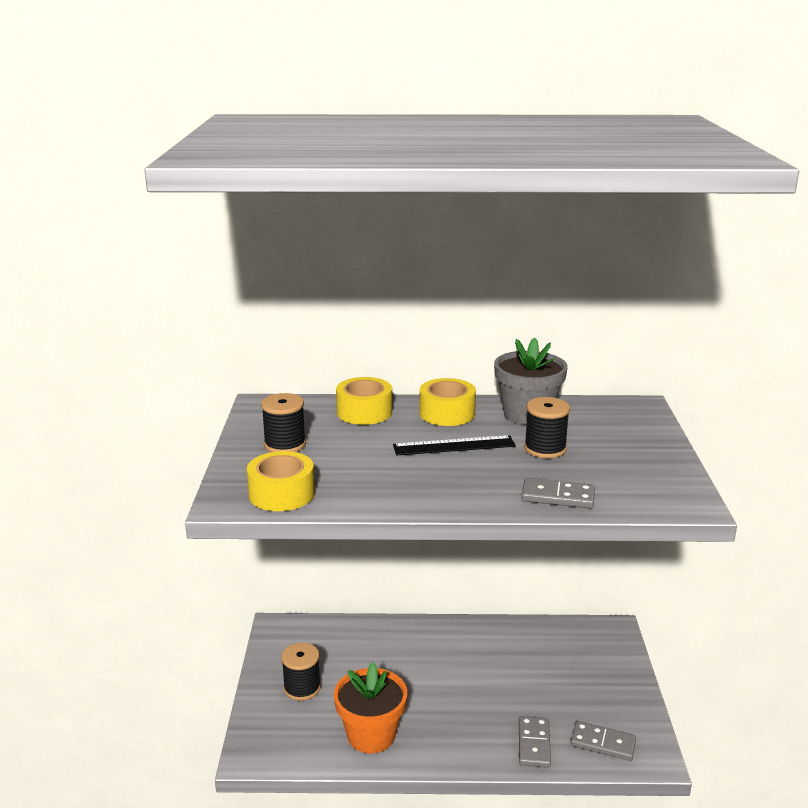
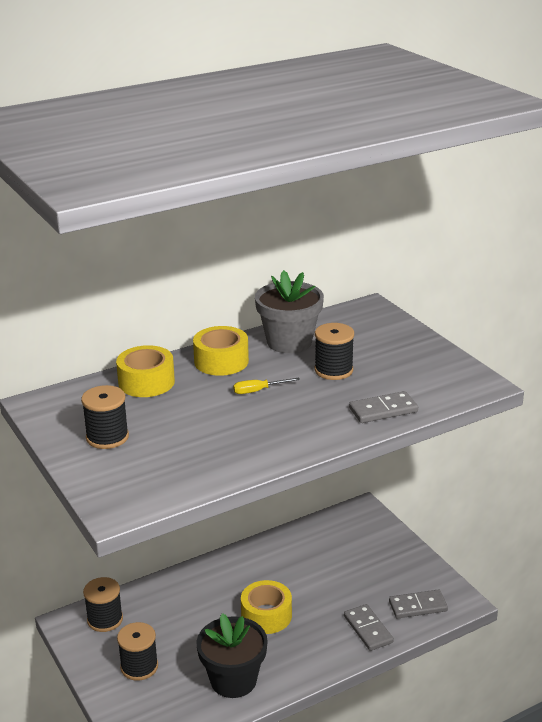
camera: 30 degrees left, 5 degrees up
yellow tape [247,451,315,511] -> yellow tape moved to [241,580,292,634]
orange flower pot [334,662,407,753] -> black flower pot [197,613,268,698]
black ruler [393,435,516,455] -> yellow screwdriver [233,377,300,394]
none -> black spool [83,577,123,632]

